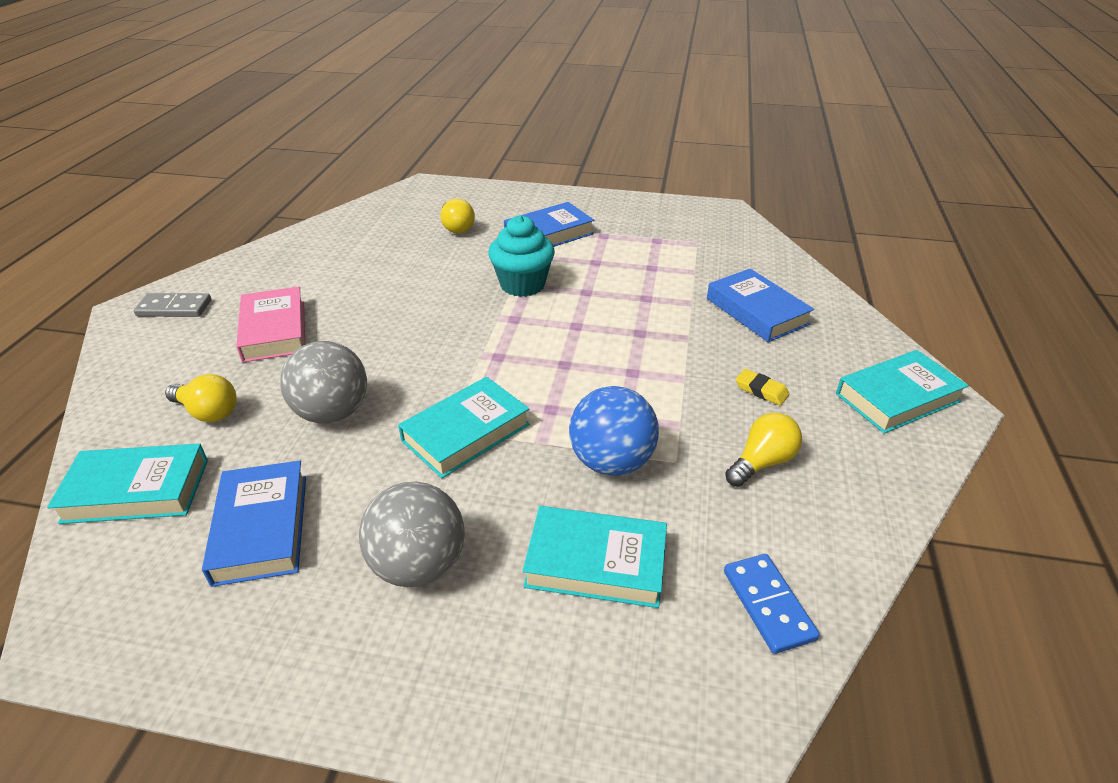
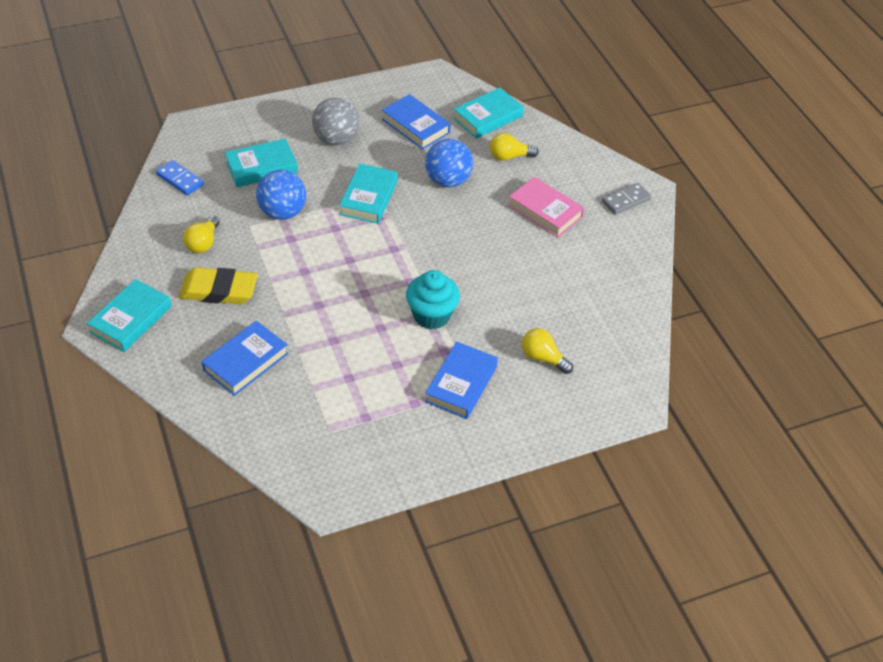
camera: 145 degrees right, 10 degrees up
grey ball [280,341,367,423] -> blue ball [425,139,473,187]
blue book [707,269,814,342] -> blue book turned 75 degrees counterclockwise [202,321,288,396]
yellow eraser [735,369,789,406] -> yellow eraser [179,267,258,304], size x2.17

